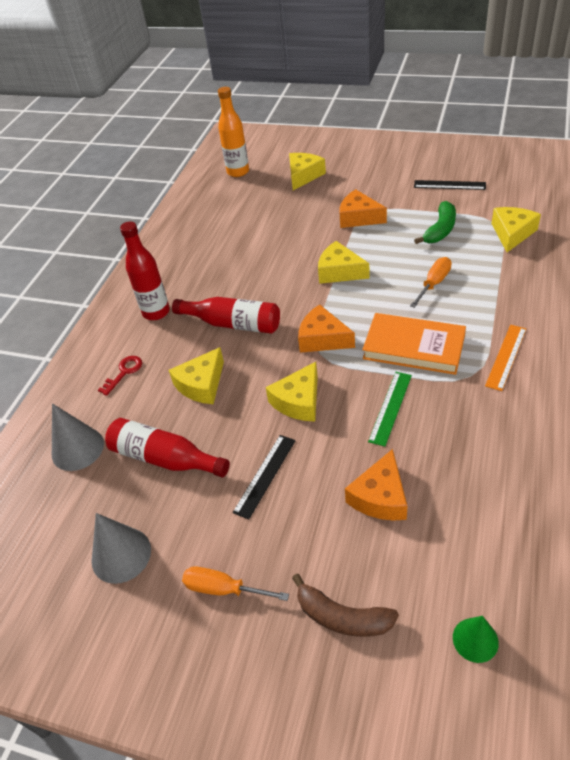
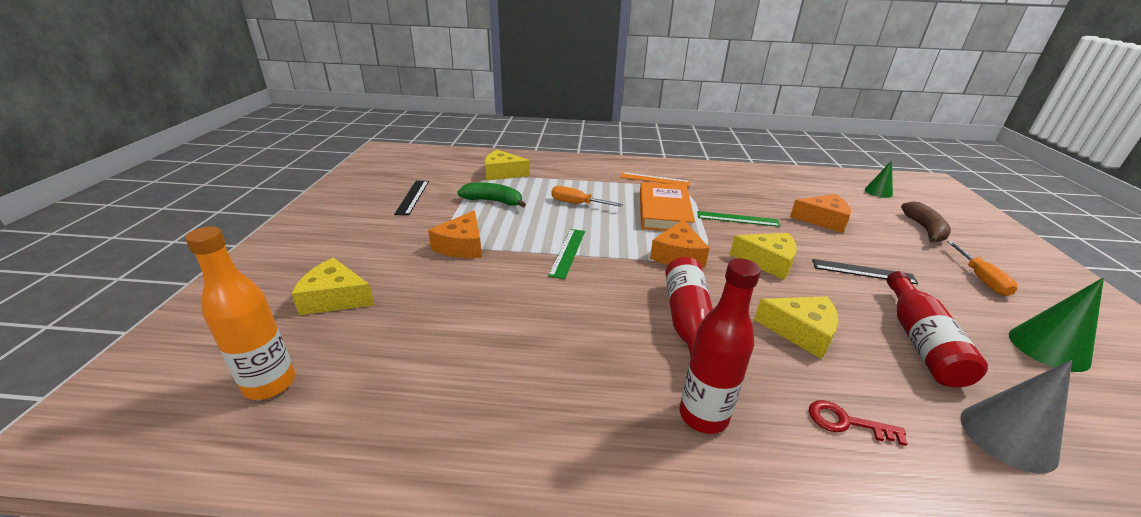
camera: 110 degrees left, 15 degrees down
grey cone [91,513,151,584] -> green cone [1009,278,1104,372]
yellow cheese [318,241,370,284] -> green ruler [548,229,585,279]

